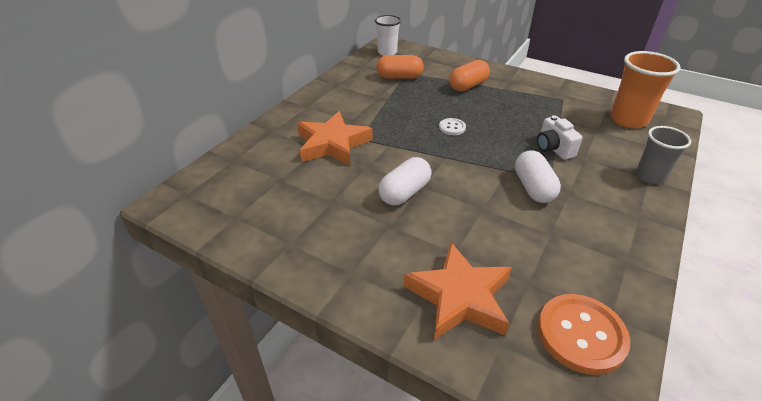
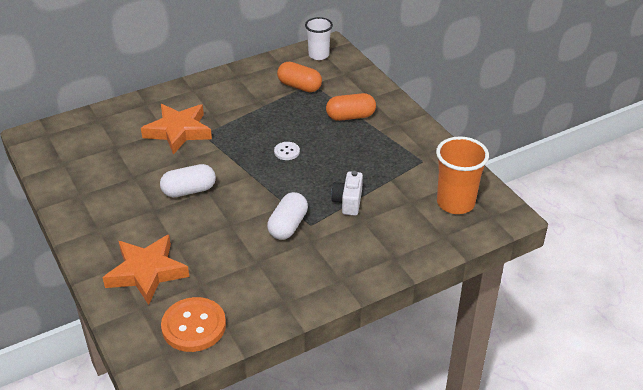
camera: 30 degrees right, 0 degrees up
grey cup [636,126,691,184] -> none

